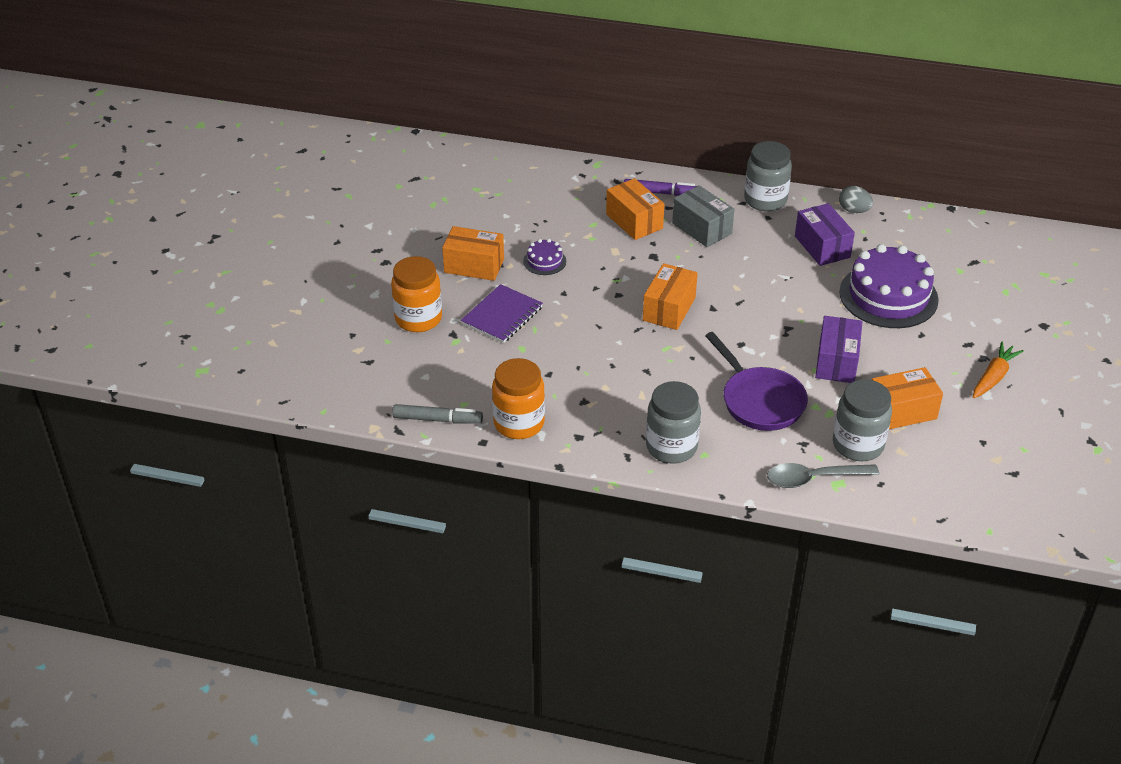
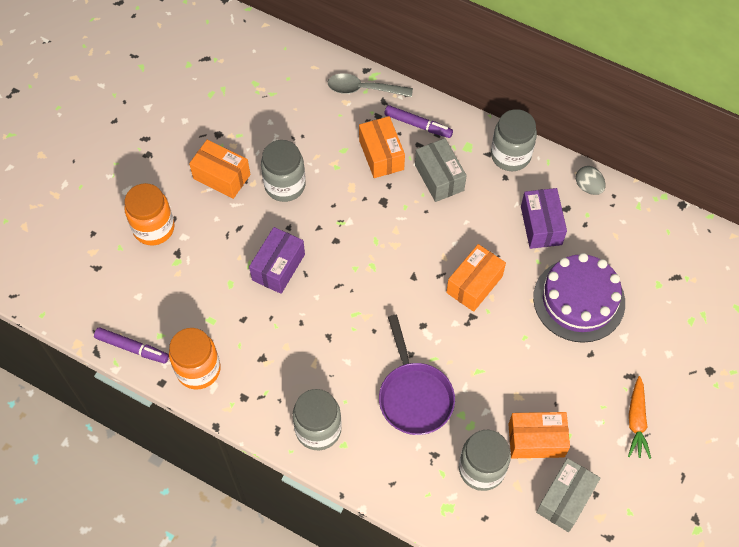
camera: 15 degrees right, 20 degrees up
grey marker [392,404,483,424] -> purple marker [94,327,169,363]
purple notebook [461,284,543,343] -> none
purple cake [523,239,566,275] -> grey jar [261,140,306,202]
orange box [643,263,698,330] -> orange box moved to [446,244,506,312]
grey spoon [767,463,879,488] -> grey spoon moved to [328,73,413,97]
purple box [815,316,863,383] -> purple box moved to [249,227,305,294]
orange carrot [973,342,1024,398] -> orange carrot turned 135 degrees clockwise [628,376,651,459]
none -> grey box [536,458,600,532]

